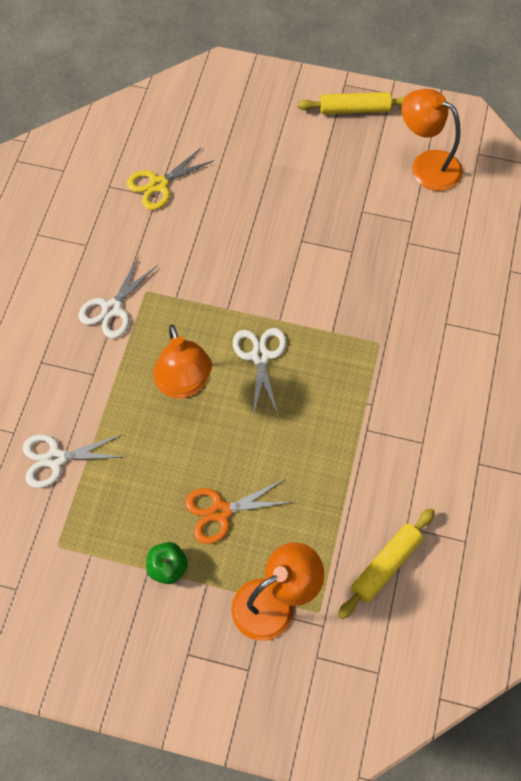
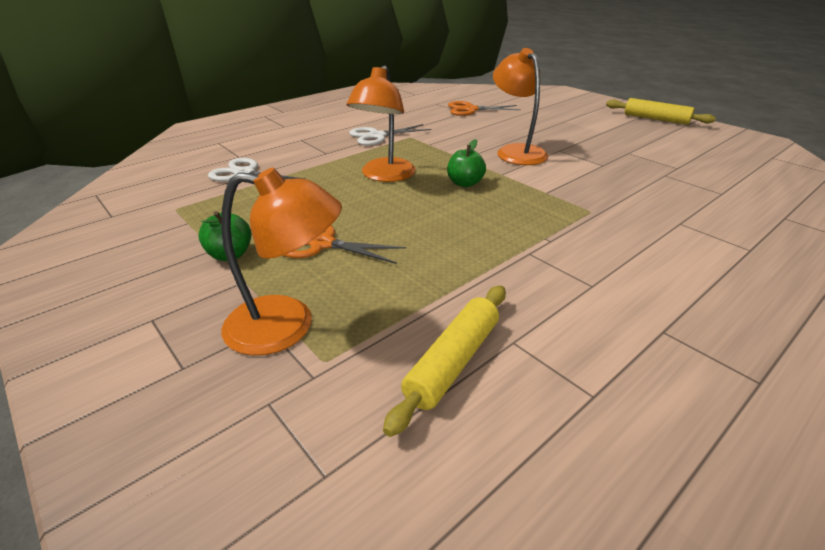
camera: 35 degrees right, 30 degrees down
yellow scissors [127,147,214,210] -> orange scissors [448,101,521,116]
white scissors [233,328,286,416] -> green apple [447,139,486,187]
yellow rolling pin [338,508,435,619] -> yellow rolling pin turned 45 degrees counterclockwise [383,285,506,437]
orange lamp [402,89,463,191] -> orange lamp moved to [493,48,548,165]

